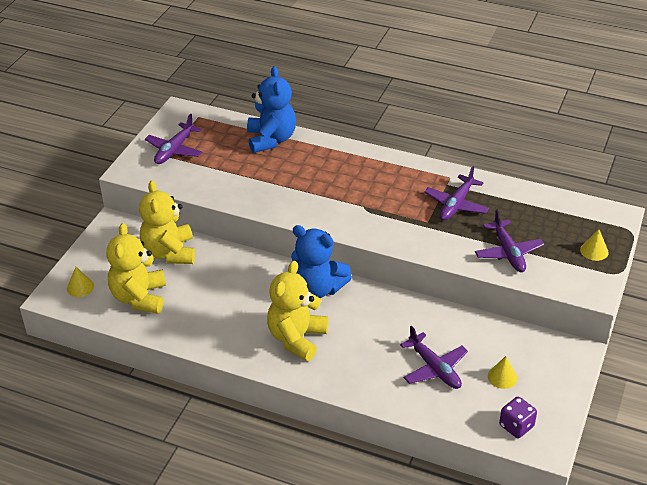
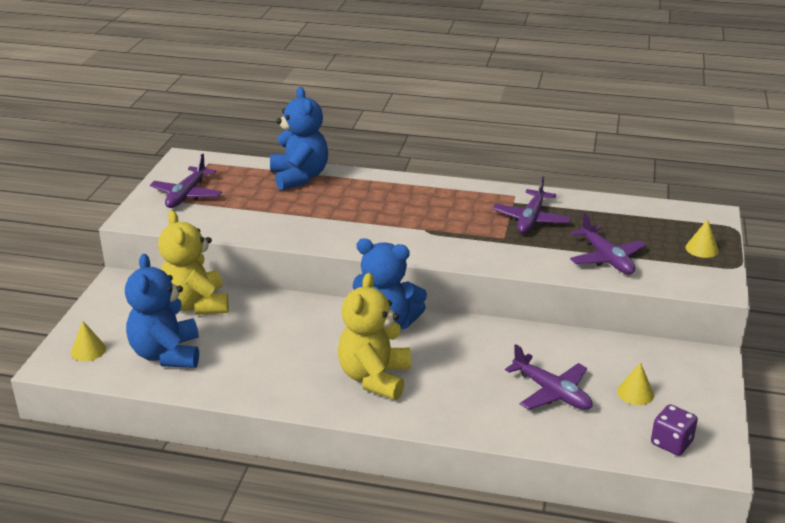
camera: 10 degrees left, 10 degrees down
yellow teddy bear [106,223,166,314] -> blue teddy bear [125,254,199,368]

